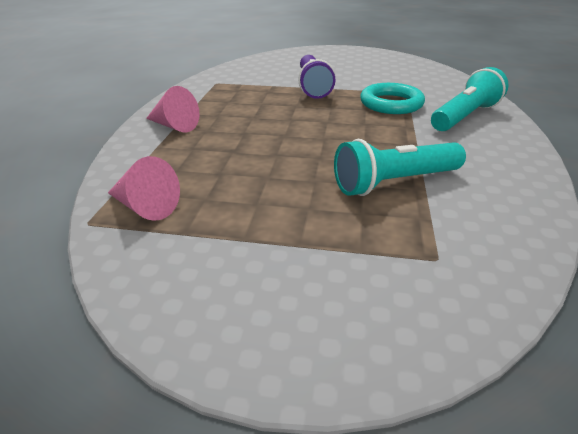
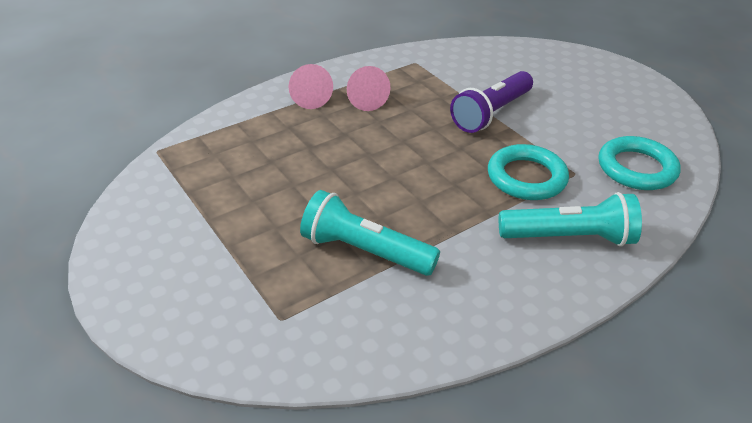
camera: 45 degrees right, 5 degrees up
pink cone [108,156,180,221] -> pink cone moved to [347,66,390,111]
none -> turquoise ring [599,136,681,190]

